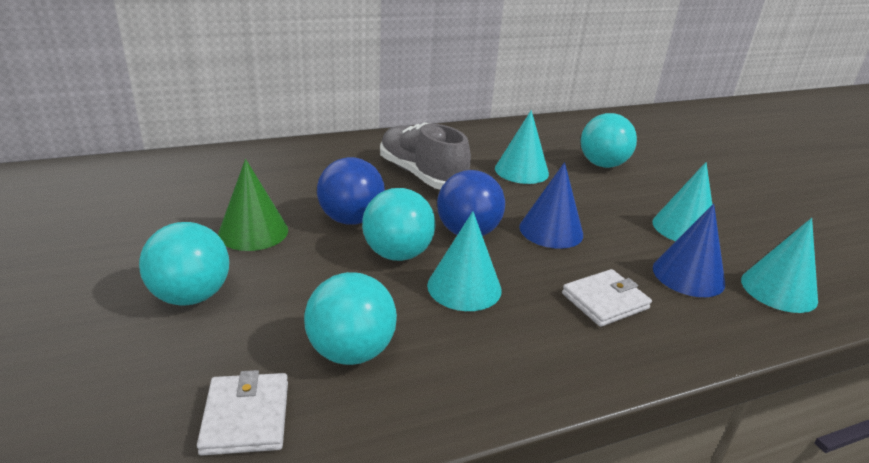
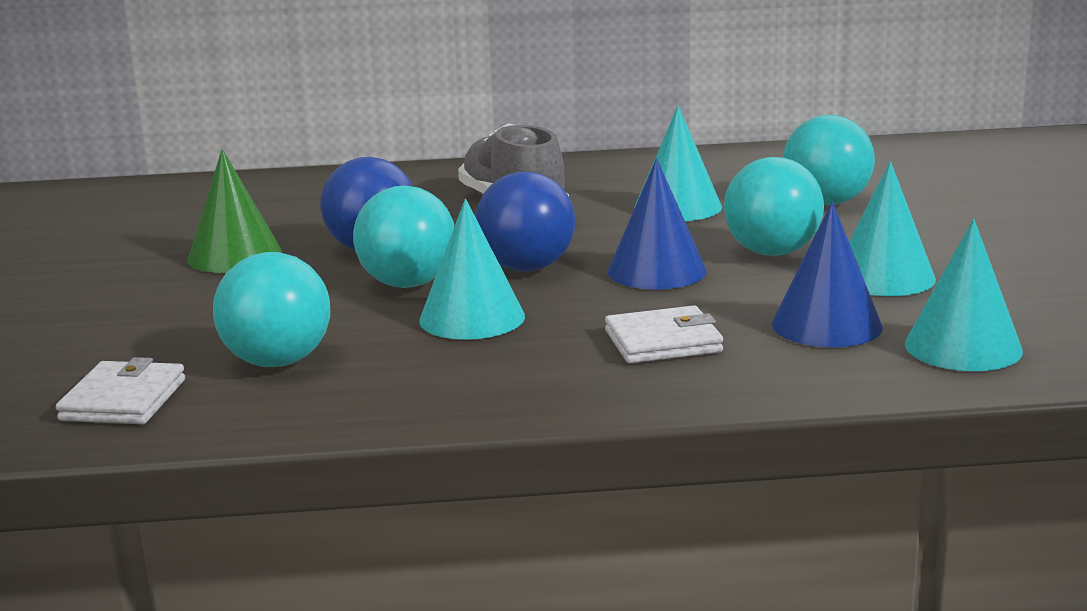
camera: 20 degrees right, 10 degrees down
turquoise ball [139,222,229,306] -> turquoise ball moved to [724,157,824,256]

